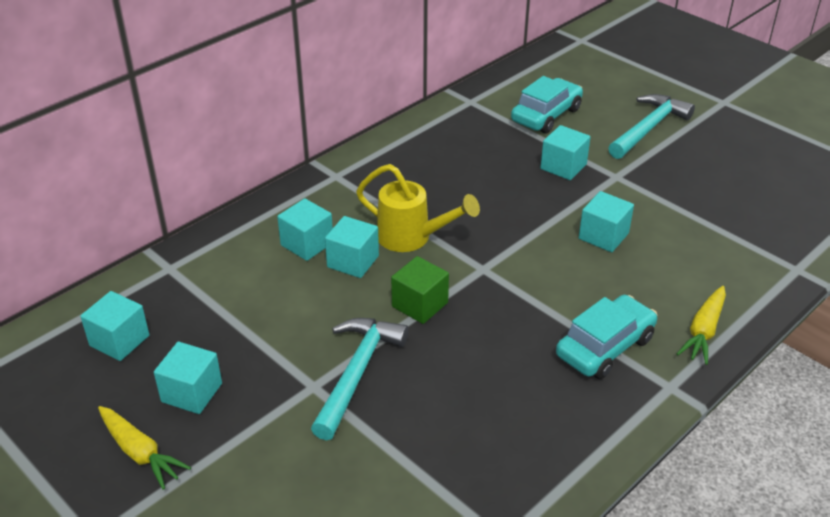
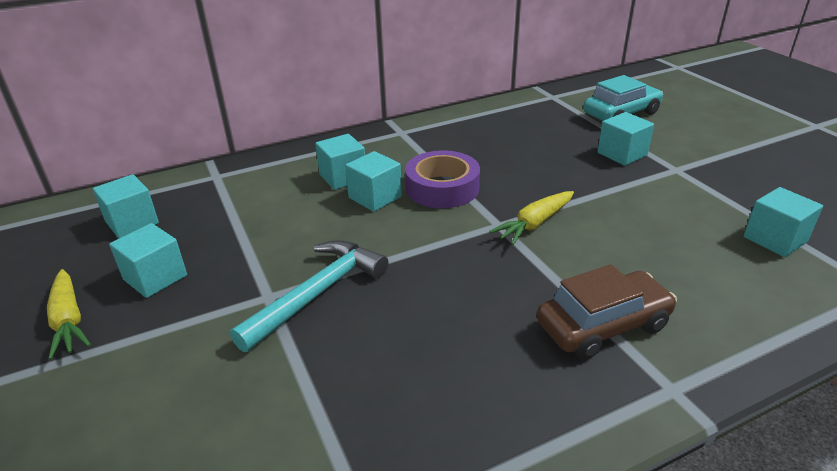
camera: 20 degrees right, 5 degrees down
yellow watering can [356,164,480,252] -> purple tape [405,150,480,208]
green cube [391,256,449,324] -> none
turquoise car [556,295,658,379] -> brown car [537,264,677,359]
turquoise cube [579,191,634,252] -> turquoise cube moved to [743,187,823,257]
turquoise hammer [608,94,695,159] -> none
yellow carrot [677,286,726,365] -> yellow carrot moved to [489,191,574,245]

